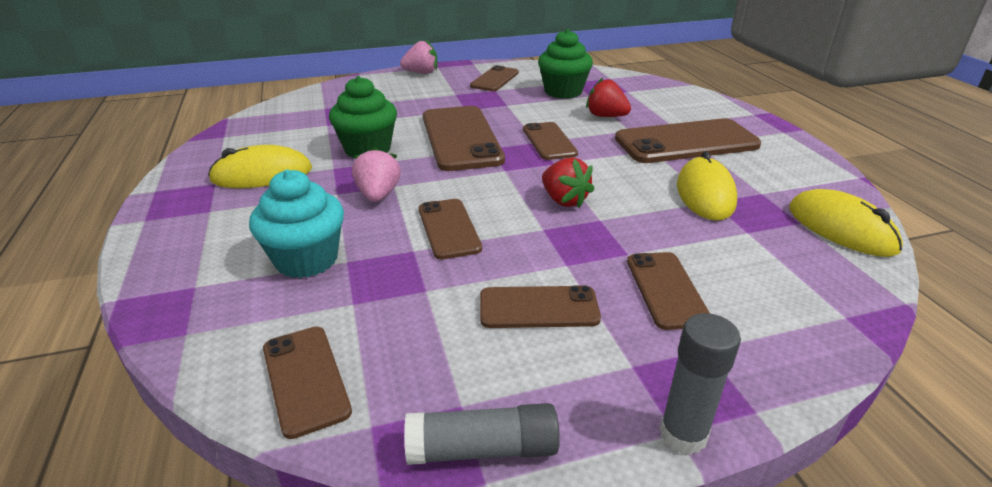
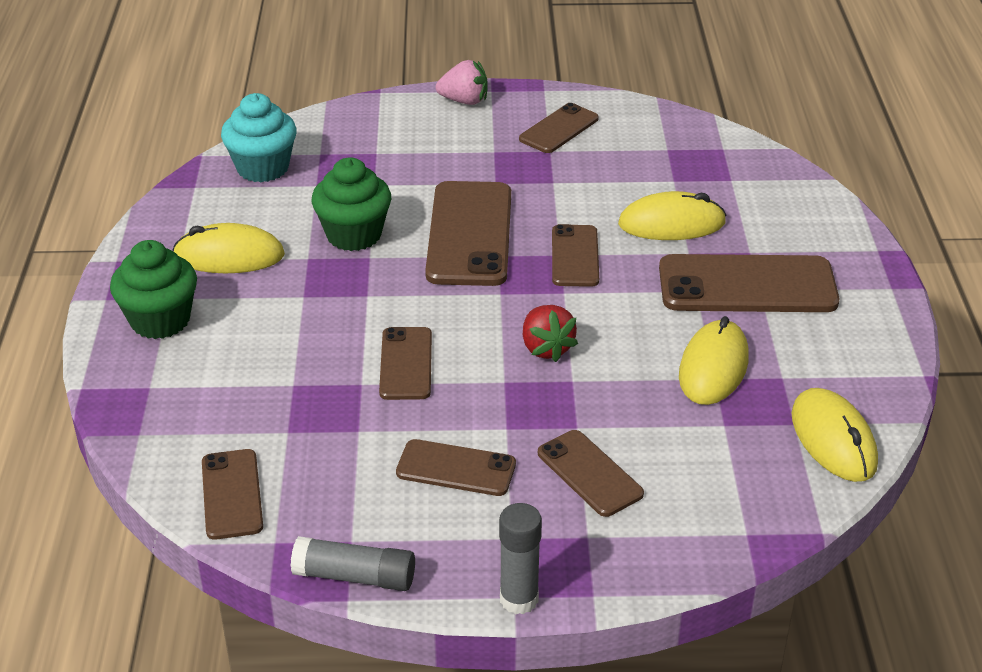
camera: 15 degrees right, 5 degrees up
turquoise cupcake [249,170,344,278] -> turquoise cupcake moved to [221,93,297,182]
pink strawberry [352,146,401,202] -> none
green cupcake [538,29,593,99] -> green cupcake moved to [110,240,197,339]
red strawberry [586,78,631,117] -> yellow mouse [618,191,727,240]
brown phone [627,252,710,330] -> brown phone turned 45 degrees counterclockwise [538,430,644,517]

